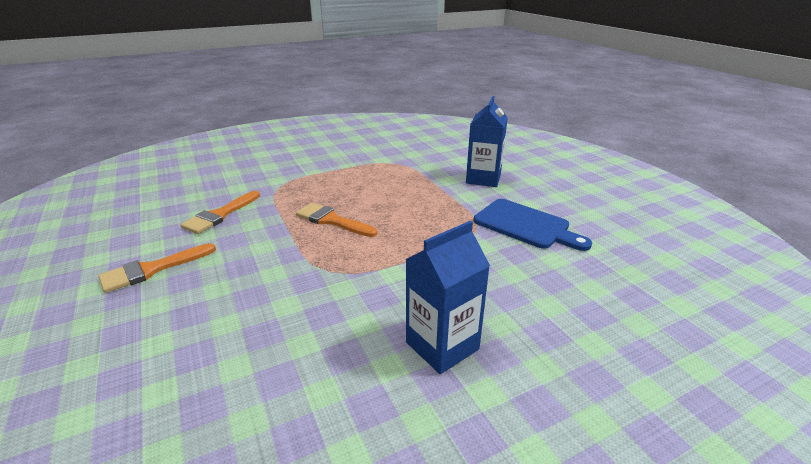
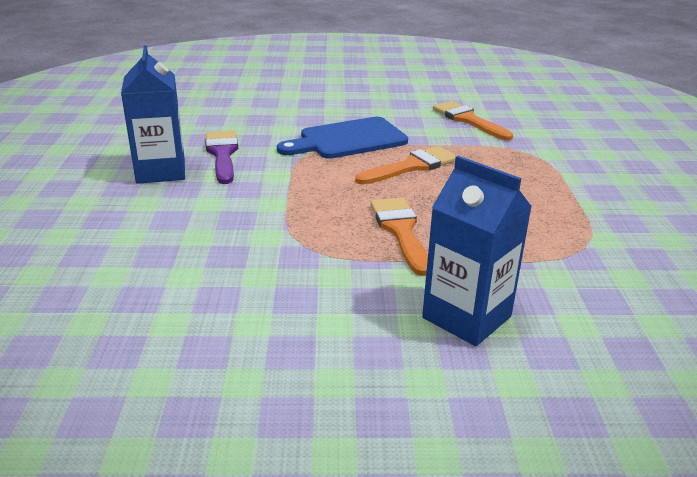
camera: 115 degrees right, 0 degrees up
orange brush [98,243,216,293] -> orange brush moved to [370,198,428,276]
blue cutting board [474,199,592,251] -> blue cutting board moved to [277,117,408,159]
none -> purple brush [205,130,238,184]

